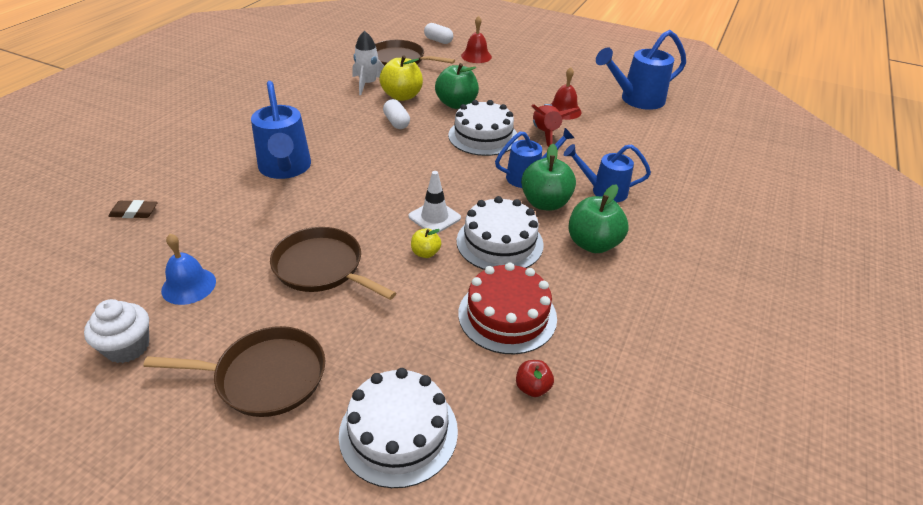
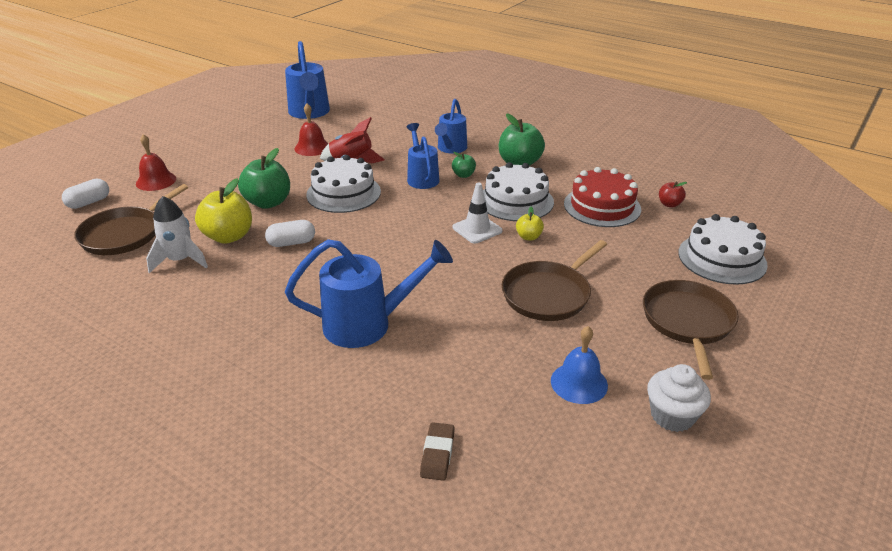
camera: 80 degrees left, 5 degrees down
green apple [521,144,576,211] -> green apple [452,152,476,178], size x0.51

